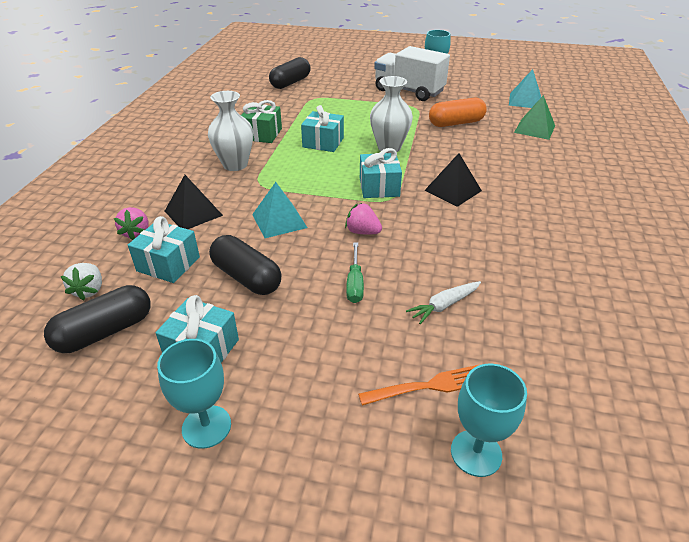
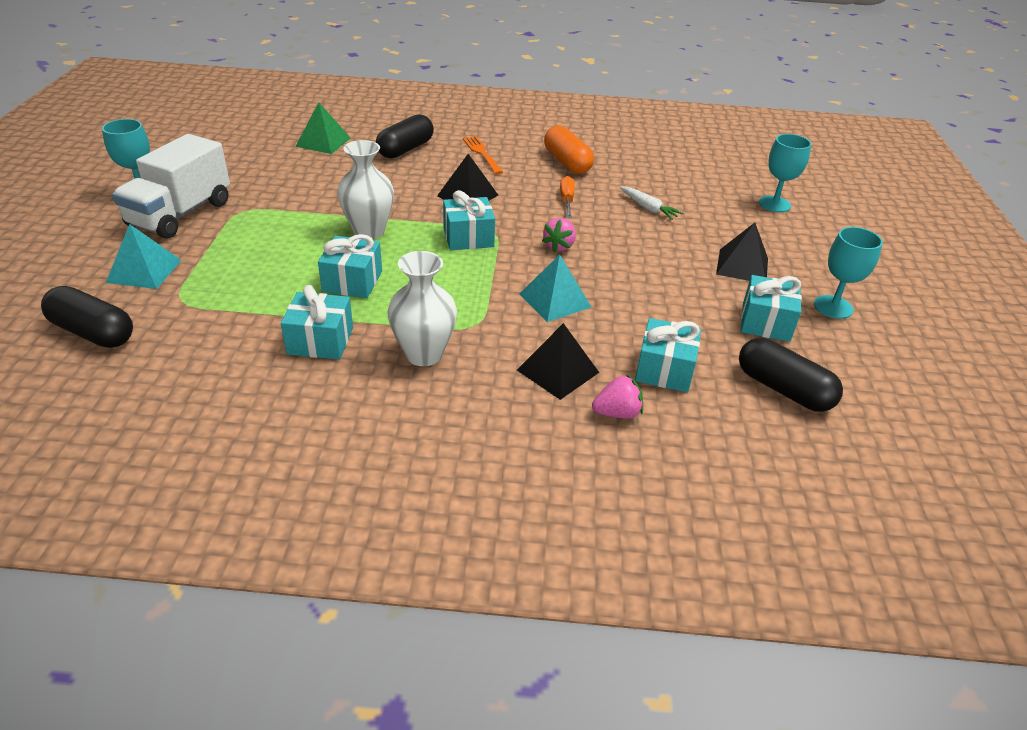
camera: 100 degrees left, 0 degrees up
white strawberry [61,263,102,301] -> none
black capsule [209,235,281,295] -> black capsule moved to [376,114,434,159]
green gift [241,100,282,143] -> turquoise gift [281,285,353,360]
green screwdriver [346,243,364,303] -> none
orange fork [358,365,477,405] -> orange fork moved to [463,136,503,174]
orange capsule [429,98,487,127] -> orange capsule moved to [544,126,594,174]
turquoise pyramid [509,69,541,108] -> turquoise pyramid moved to [106,224,181,289]
none -> orange screwdriver [560,176,575,218]
none -> black pyramid [716,223,768,281]

